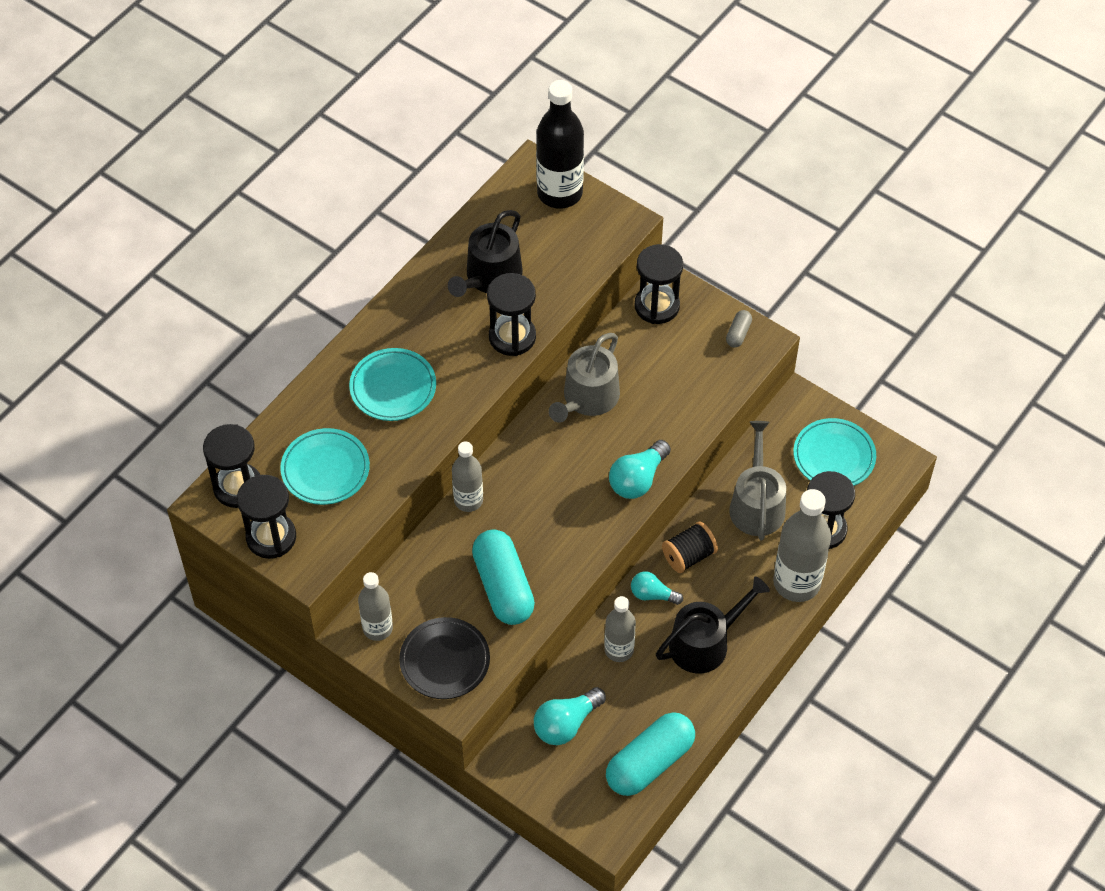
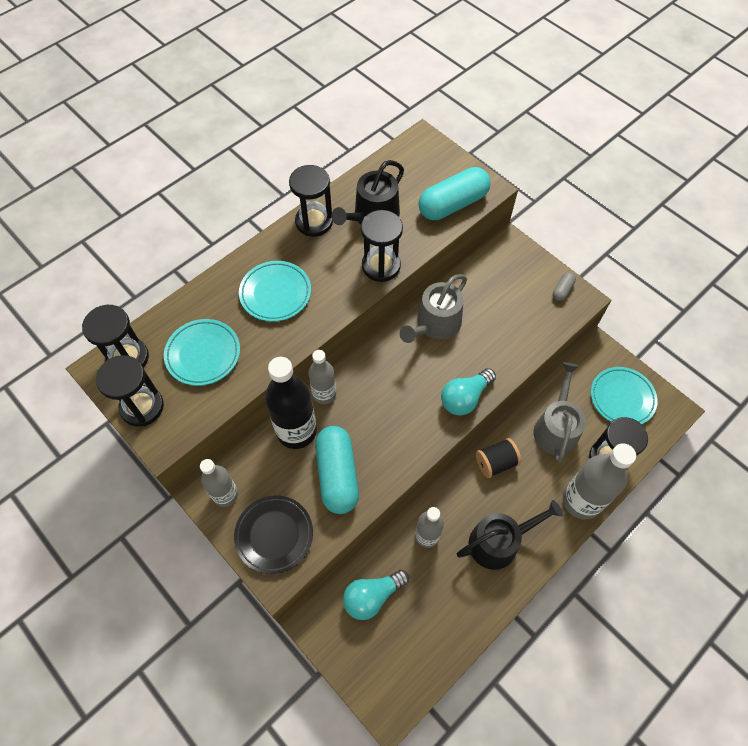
camera: 10 degrees right, 5 degrees up
black bottle [536,80,584,209] -> black bottle moved to [265,357,317,449]
turquoise capsule [606,712,695,796] -> turquoise capsule moved to [418,167,491,220]
turquoise light bulb [631,571,683,605] -> none
black hourglass [635,244,683,324] -> black hourglass moved to [289,165,333,237]

